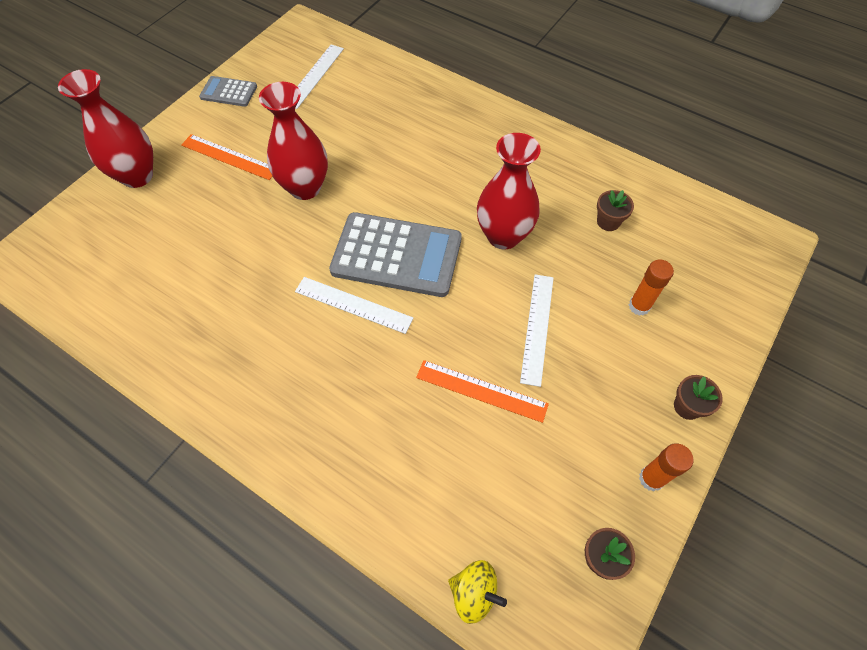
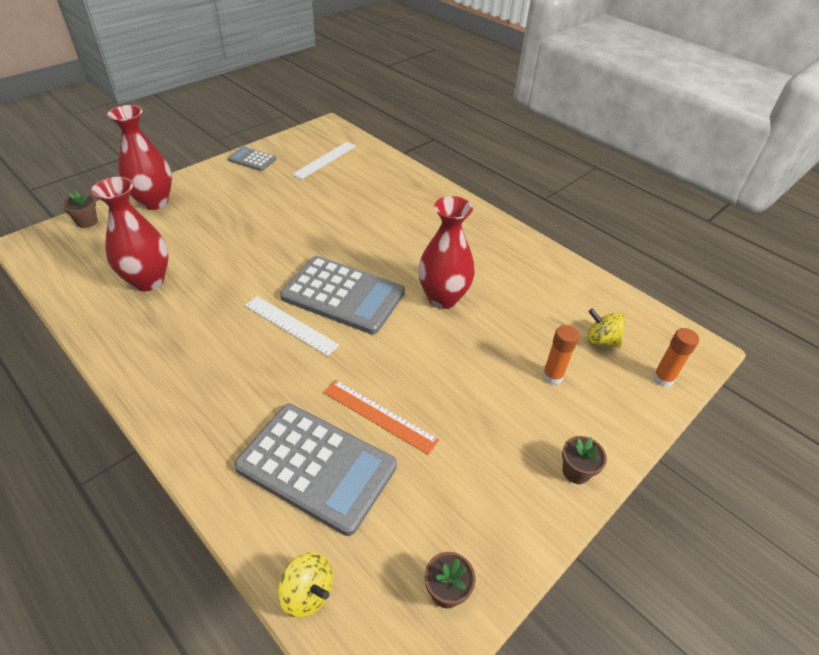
camera: 10 degrees right, 15 degrees down
orange ruler [181,134,273,180] -> none
red vase [259,82,328,200] -> red vase moved to [92,177,168,291]
white ruler [520,274,554,387] -> none
brown flower pot [597,190,634,231] -> brown flower pot moved to [62,191,98,228]
orange glue stick [639,443,694,491] -> orange glue stick moved to [653,328,699,387]
none -> grey calculator [234,404,397,536]
none -> yellow spinning top [587,308,625,348]

